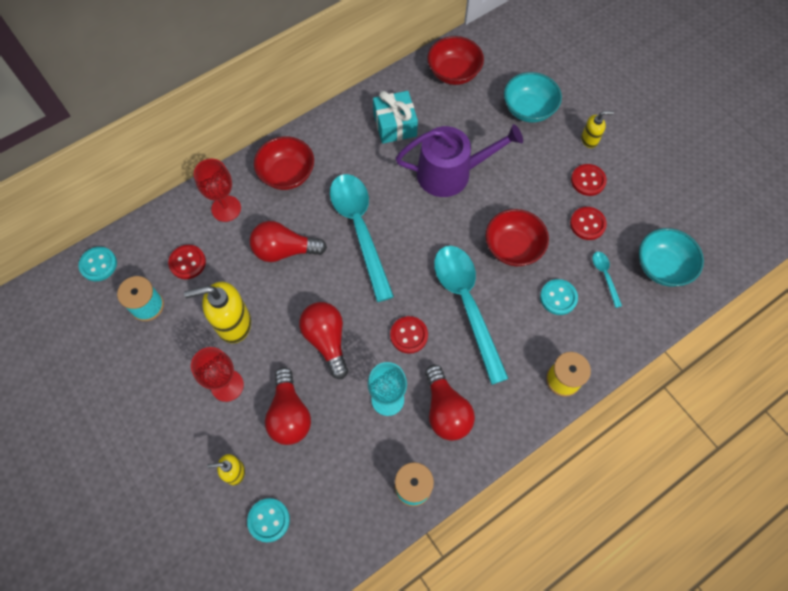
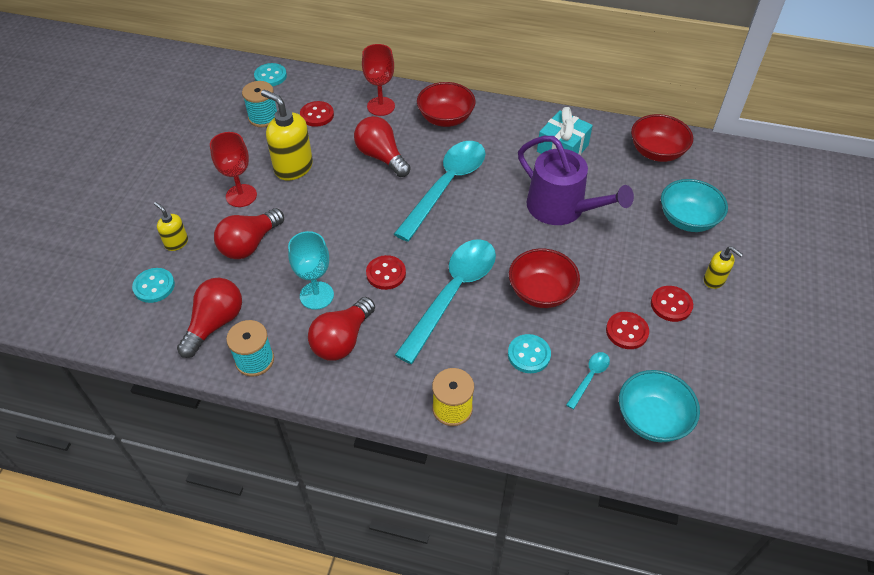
camera: 50 degrees right, 15 degrees down
red light bulb [299,302,348,379] -> red light bulb moved to [177,278,242,358]

